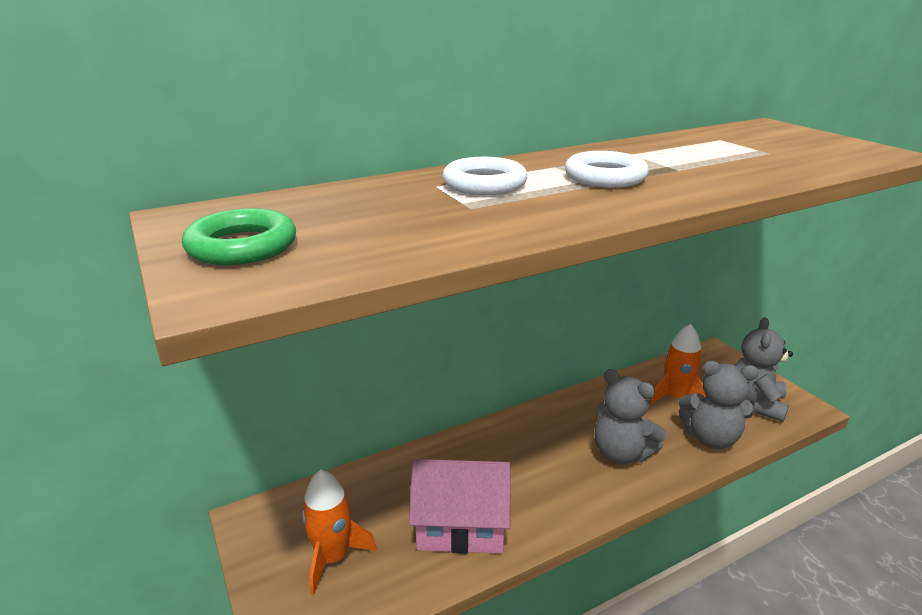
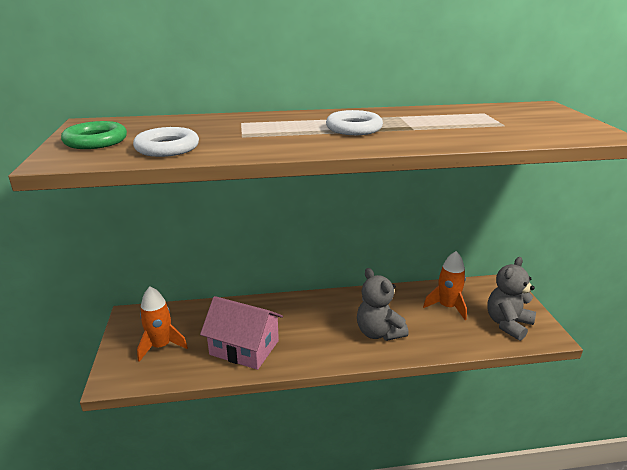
camera: 20 degrees right, 0 degrees up
white ring [442,157,527,195] -> white ring moved to [133,127,199,157]
grey teddy bear [678,361,759,449] -> none

